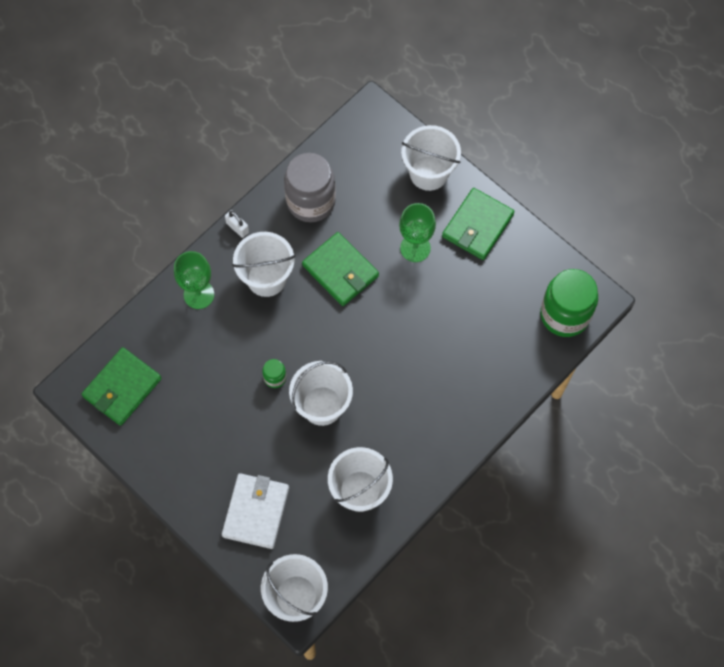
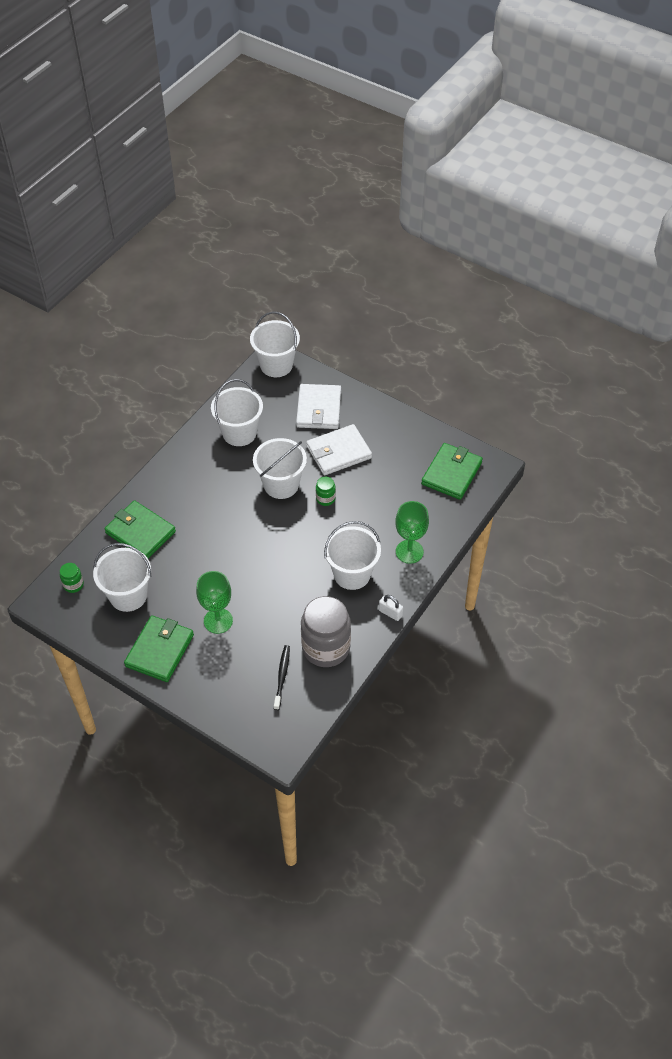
camera: 170 degrees right, 15 degrees down
green wallet [302,232,379,306] -> green wallet moved to [104,500,176,559]
white bucket [401,125,461,191] -> white bucket moved to [93,543,151,612]
green jar [540,269,598,337] -> green jar [60,563,84,593], size x0.44
none -> black toothbrush [274,645,290,710]
none -> white wallet [306,424,372,475]

